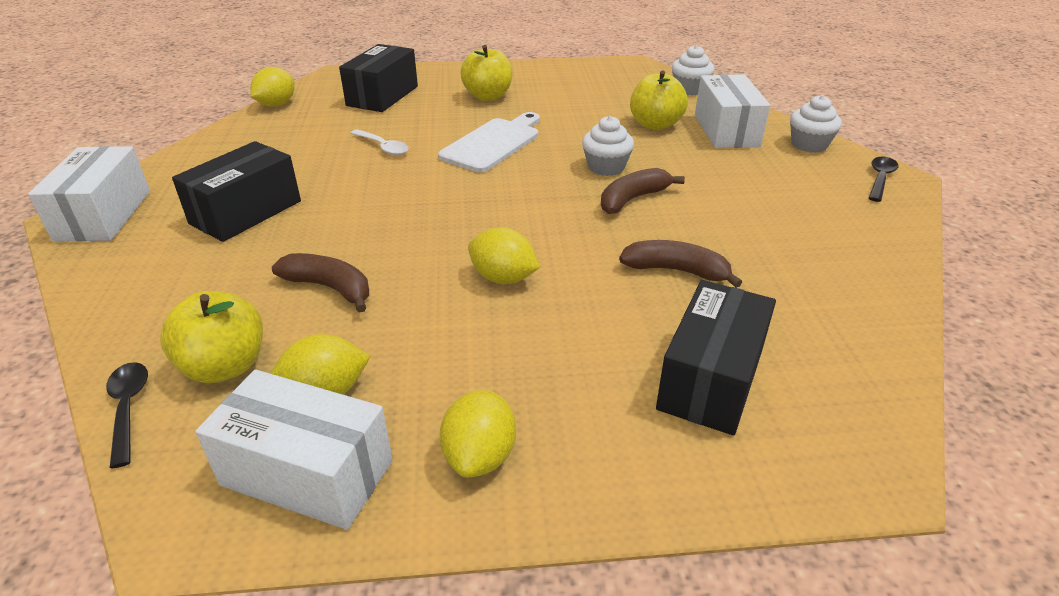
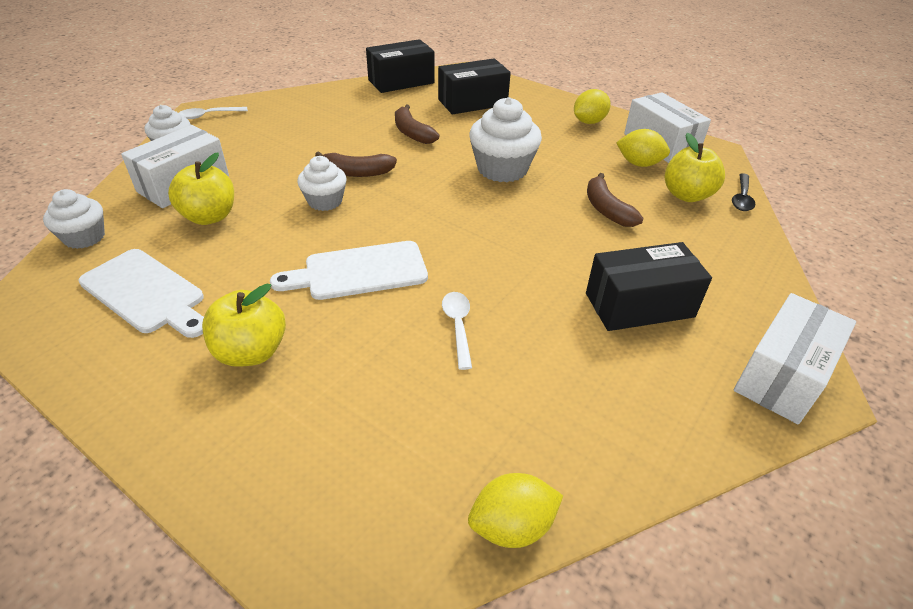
camera: 140 degrees left, 5 degrees up
black box [339,44,418,112] -> black box moved to [366,39,434,93]
yellow lemon [468,227,540,284] -> white cupcake [469,97,542,182]
black spoon [869,157,898,202] -> white spoon [179,107,248,119]
none -> white cutting board [78,249,204,338]

